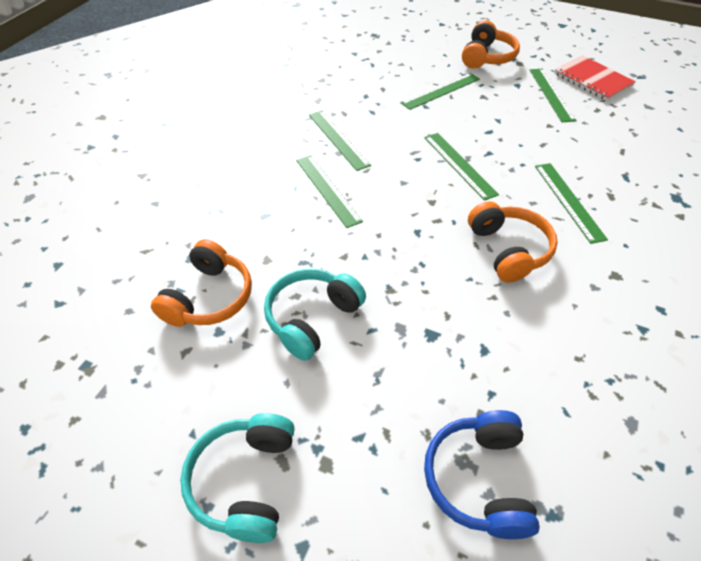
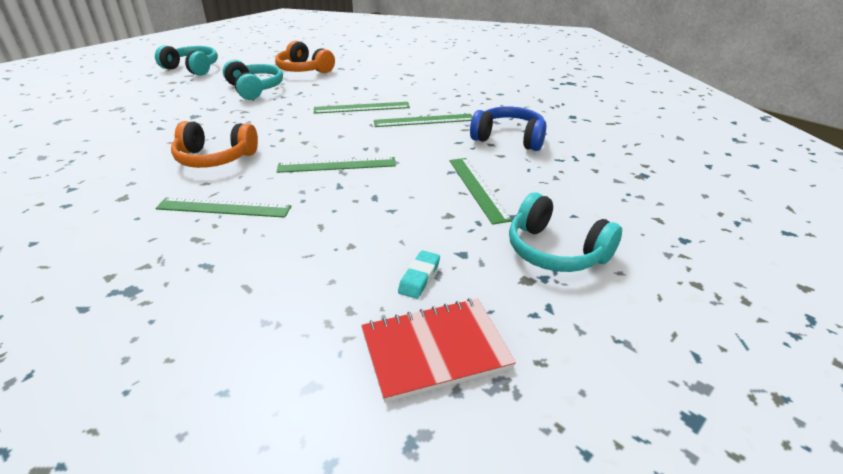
camera: 110 degrees right, 15 degrees down
blue headphones [424,410,540,539] -> blue headphones moved to [470,106,546,151]
orange headphones [462,20,520,69] -> turquoise headphones [509,192,622,272]
green ruler [530,69,577,122] -> turquoise eraser [398,250,440,299]

